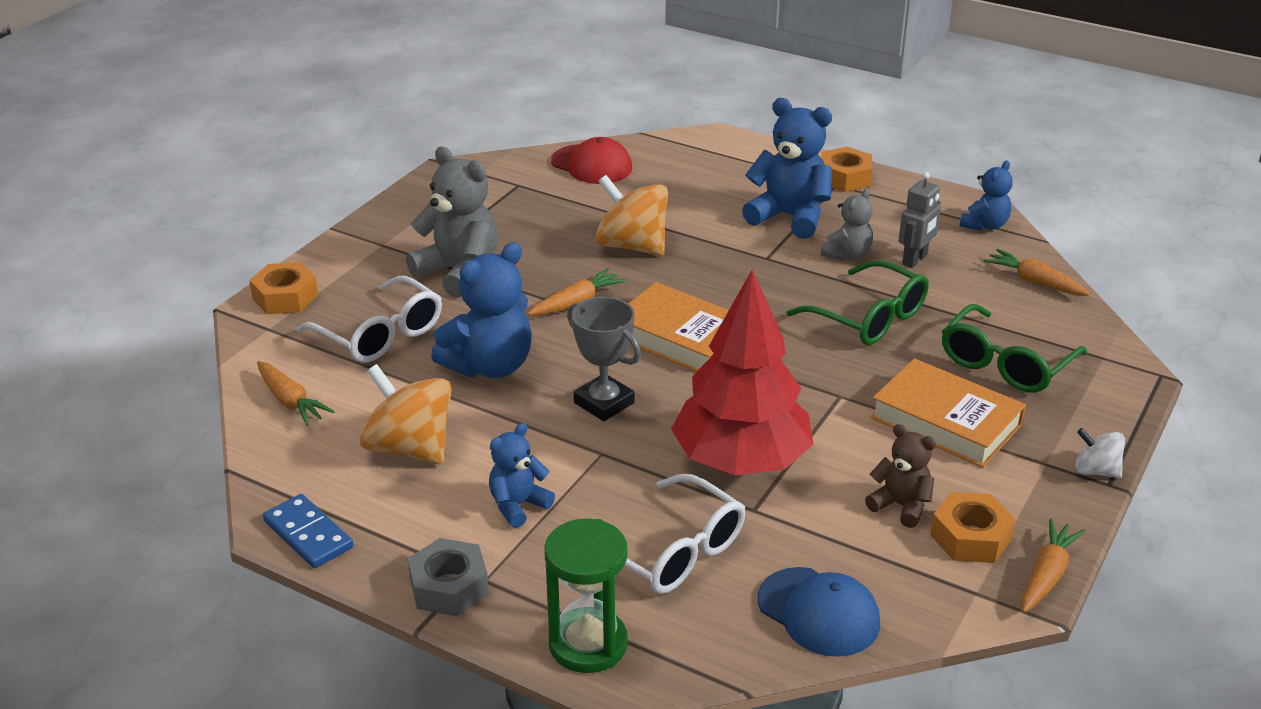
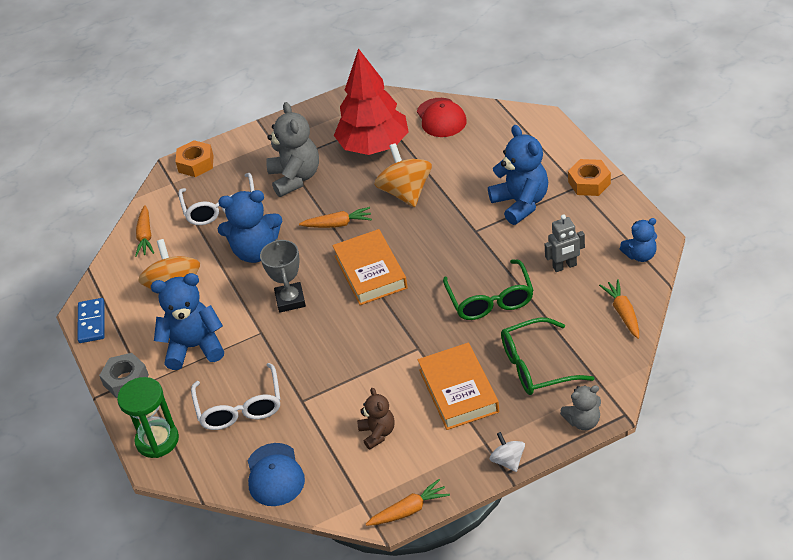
camera: 40 degrees right, 10 degrees up
blue teddy bear [489,423,555,528] -> blue teddy bear [151,273,224,370], size x1.75
red tree [671,270,813,475] -> red tree moved to [334,48,409,155]
grey teddy bear [820,188,873,260] -> grey teddy bear moved to [560,385,601,430]
orange nut [930,492,1016,563] -> none

